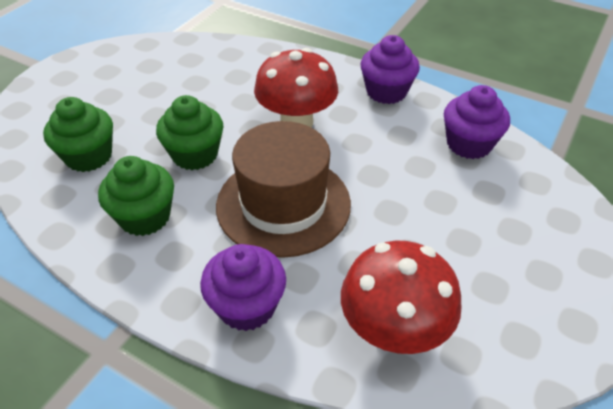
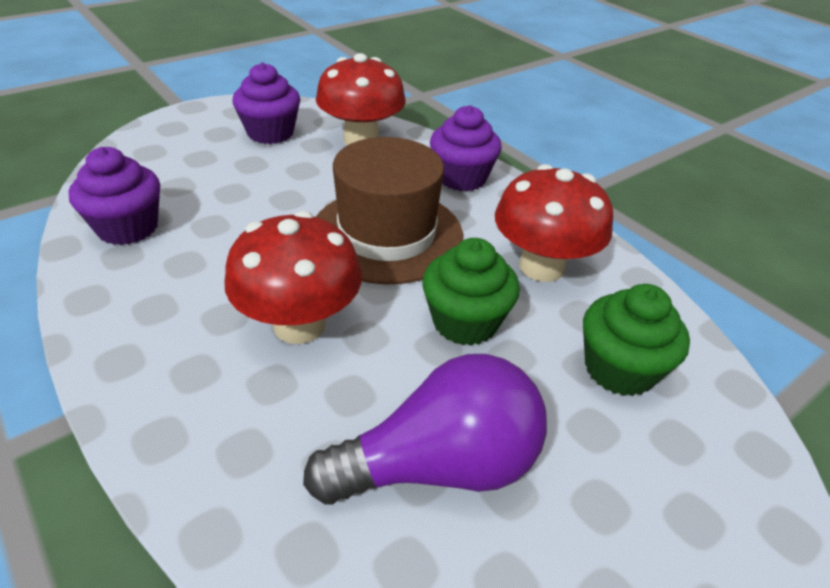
camera: 160 degrees left, 5 degrees down
green cupcake [98,156,174,236] -> red mushroom [495,164,613,282]
purple cupcake [361,35,420,104] -> purple cupcake moved to [232,62,301,144]
none -> purple light bulb [303,354,547,505]

